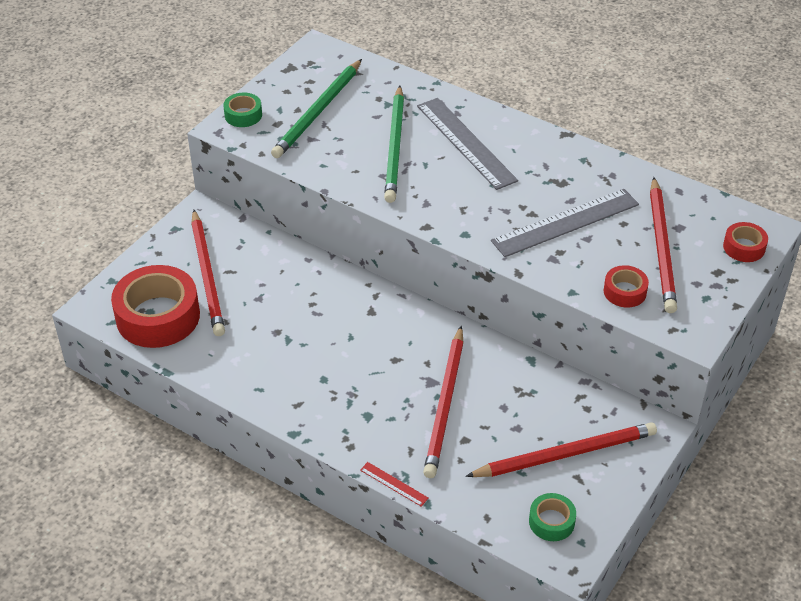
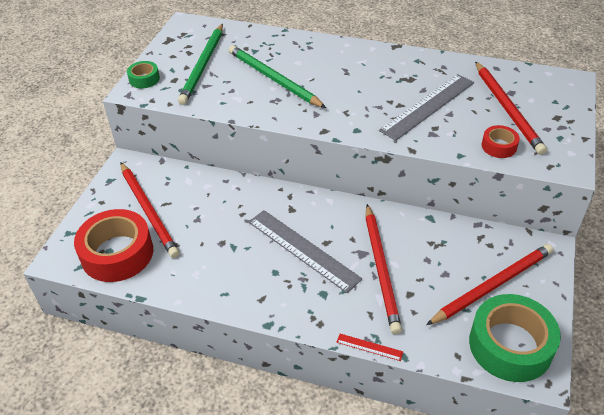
camera: 15 degrees left, 0 degrees up
green pencil [384,86,404,203] -> green pencil turned 150 degrees clockwise [229,45,326,108]
grey ruler [417,98,518,190] -> grey ruler moved to [249,210,362,293]
green tape [529,493,576,541] -> green tape [469,294,561,382], size x2.08
red tape [723,222,768,262] -> none

